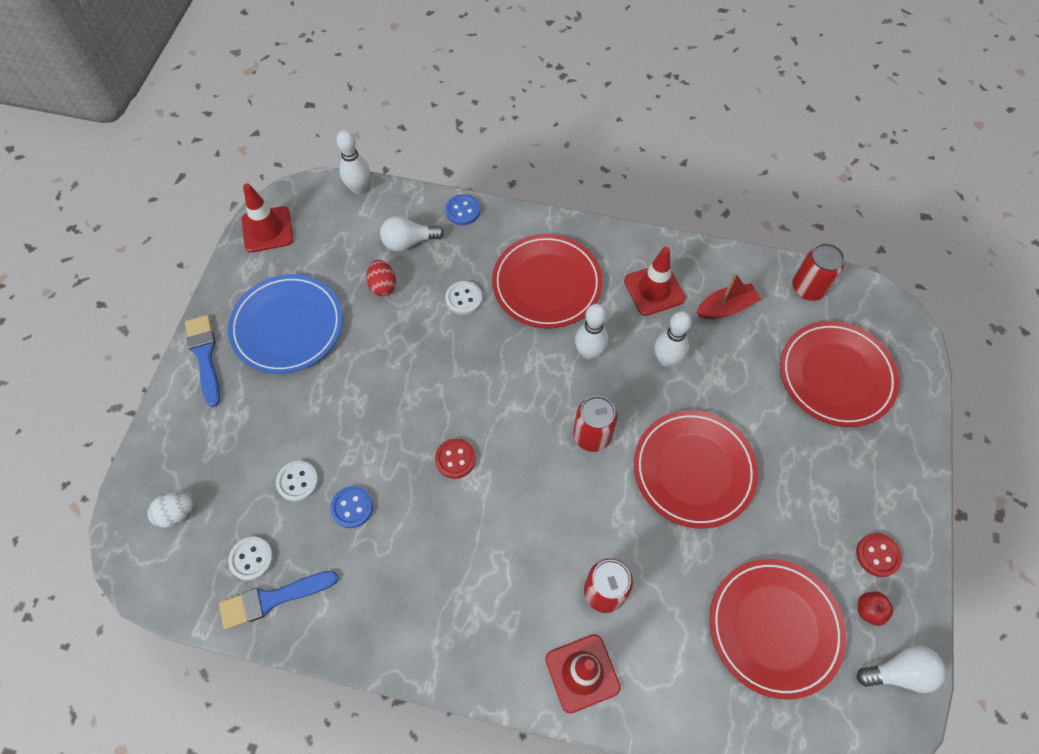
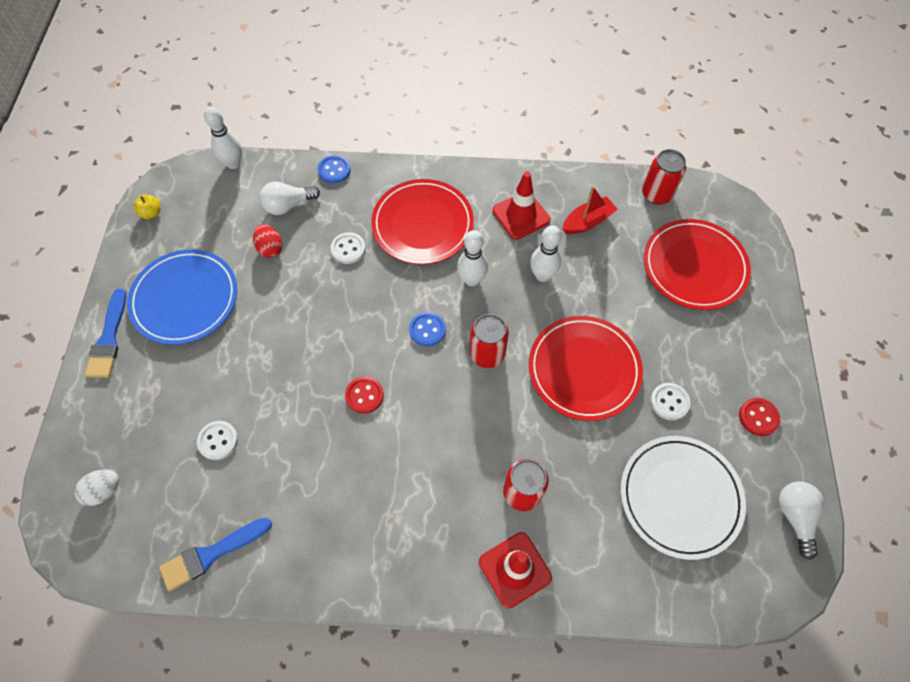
camera: 10 degrees left, 0 degrees up
blue brush [185,315,220,407] -> blue brush turned 150 degrees counterclockwise [85,288,126,377]
white button [228,537,273,581] -> white button moved to [650,383,690,421]
red traffic cone [242,183,294,253] -> yellow apple [134,195,160,219]
blue button [330,486,373,528] -> blue button moved to [409,312,446,346]
red plate [710,559,847,700] -> white plate [621,436,746,560]
white light bulb [857,645,946,693] -> white light bulb turned 75 degrees counterclockwise [779,481,825,560]
red apple [858,592,893,626] -> none

